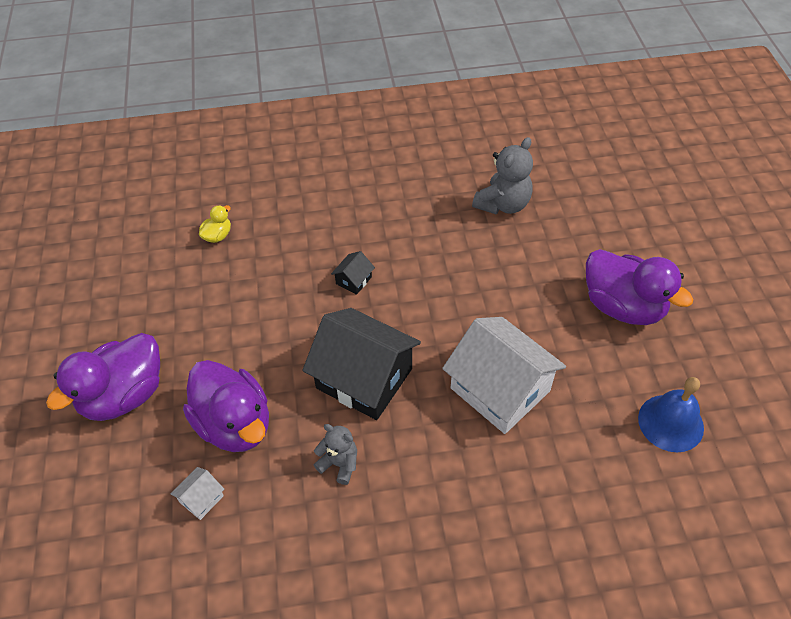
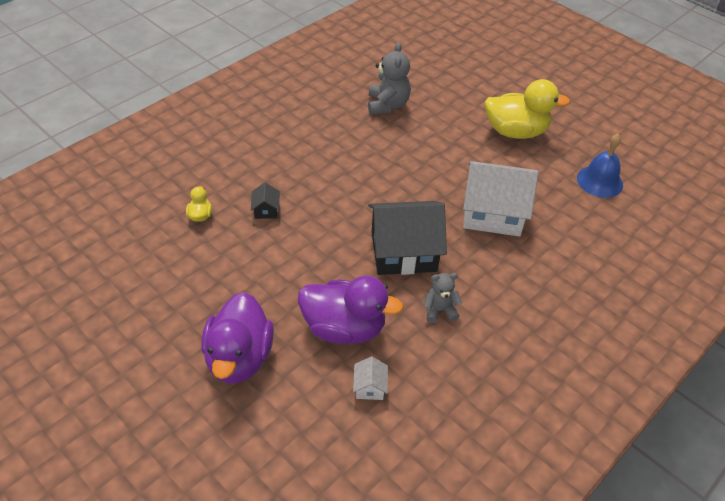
camera: 40 degrees left, 5 degrees down
black house [331,251,375,295] -> black house moved to [251,182,280,219]
purple duck [586,249,693,325] -> yellow duck [484,79,570,139]

